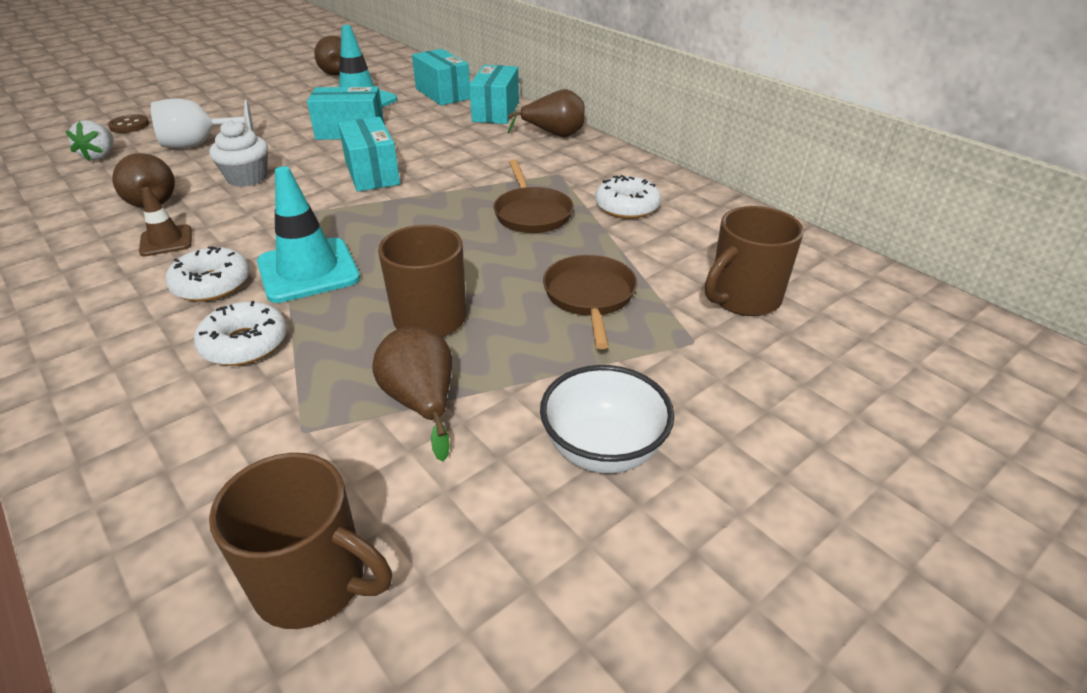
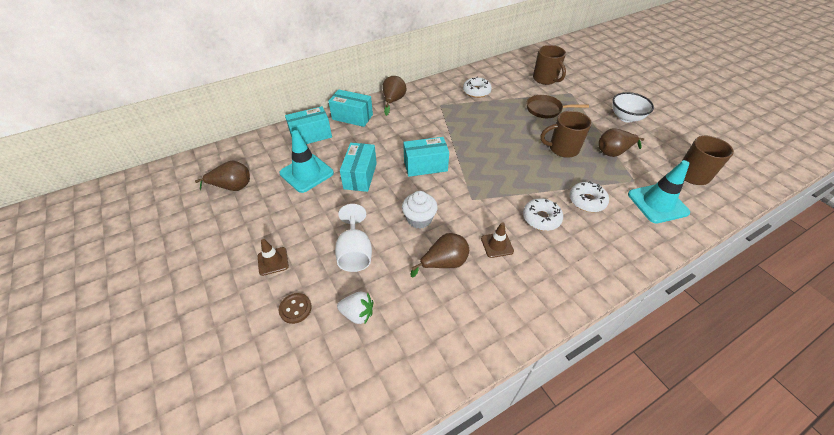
camera: 80 degrees left, 10 degrees up
turquoise traffic cone [257,166,360,303] -> turquoise traffic cone moved to [628,160,690,223]
brown pan [493,160,574,233] -> none
none -> brown traffic cone [258,239,289,276]

